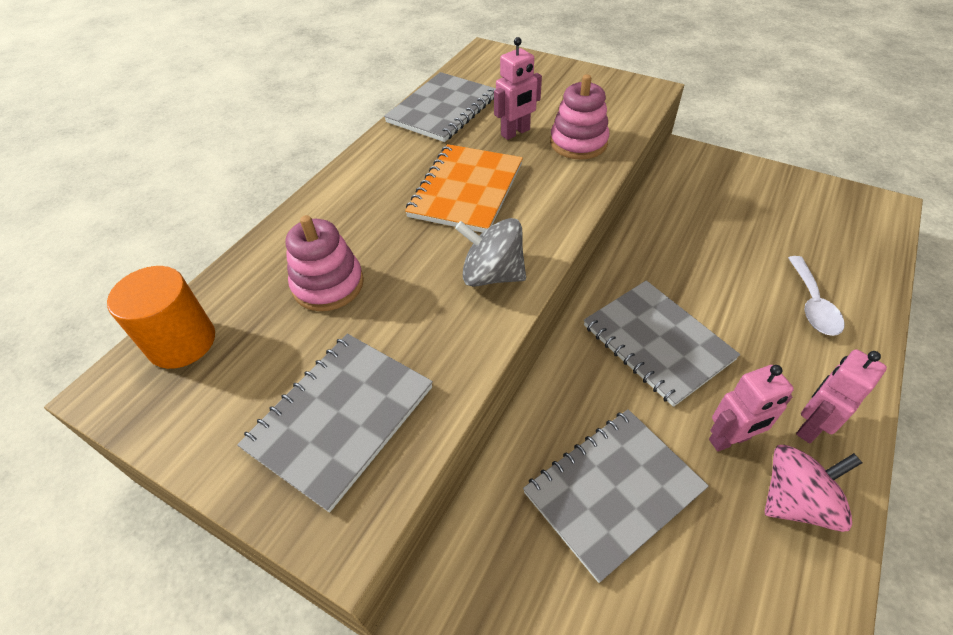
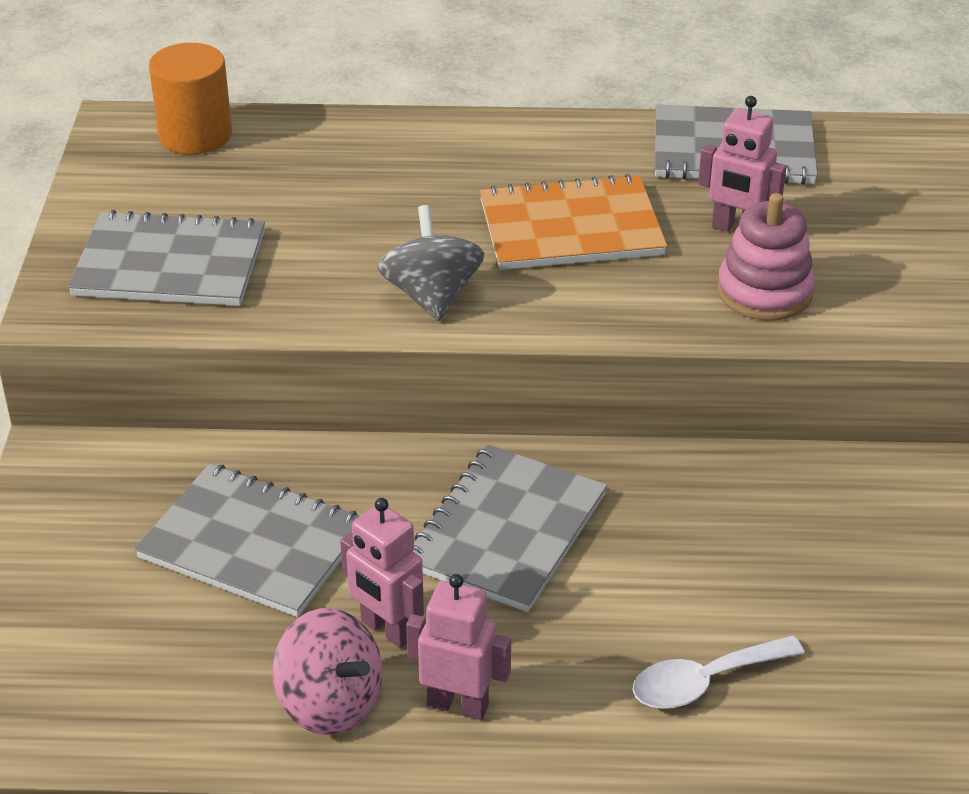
camera: 60 degrees right, 10 degrees down
pink stacking toy [286,215,364,311] -> none

